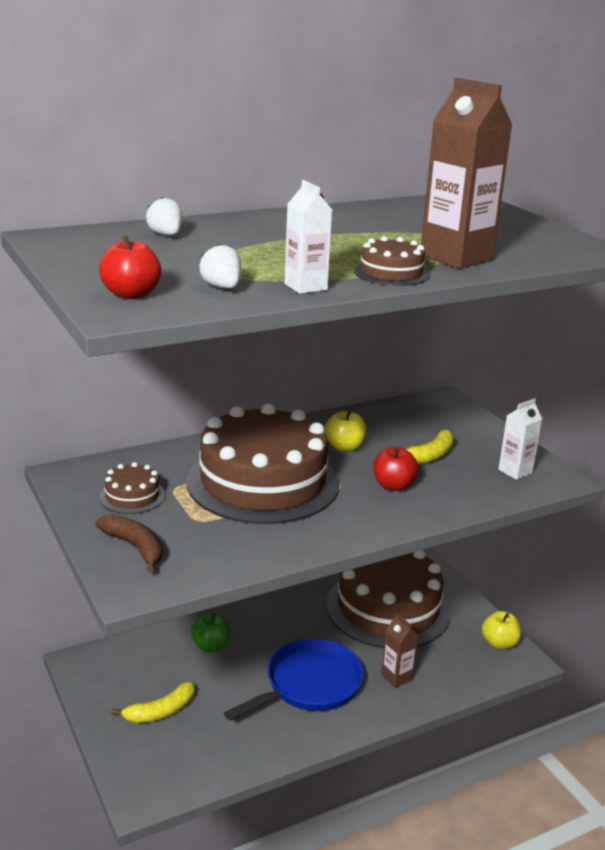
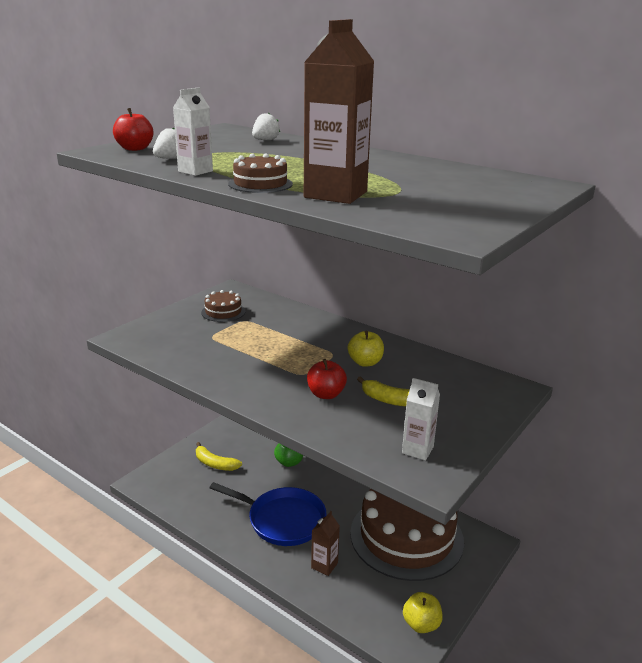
camera: 65 degrees right, 0 degrees up
brown banana [96,514,163,573] -> none
brown cake [187,403,339,524] -> none

